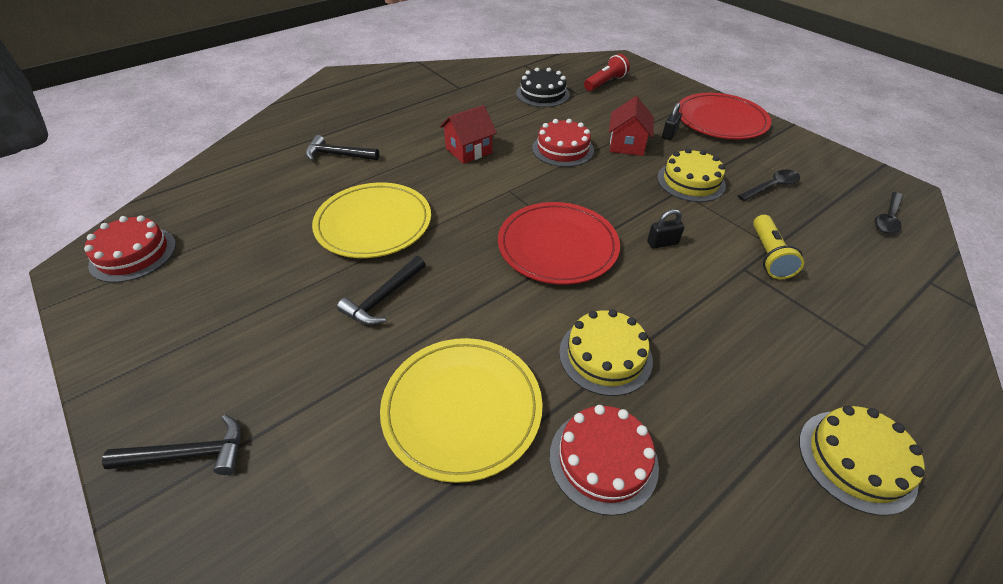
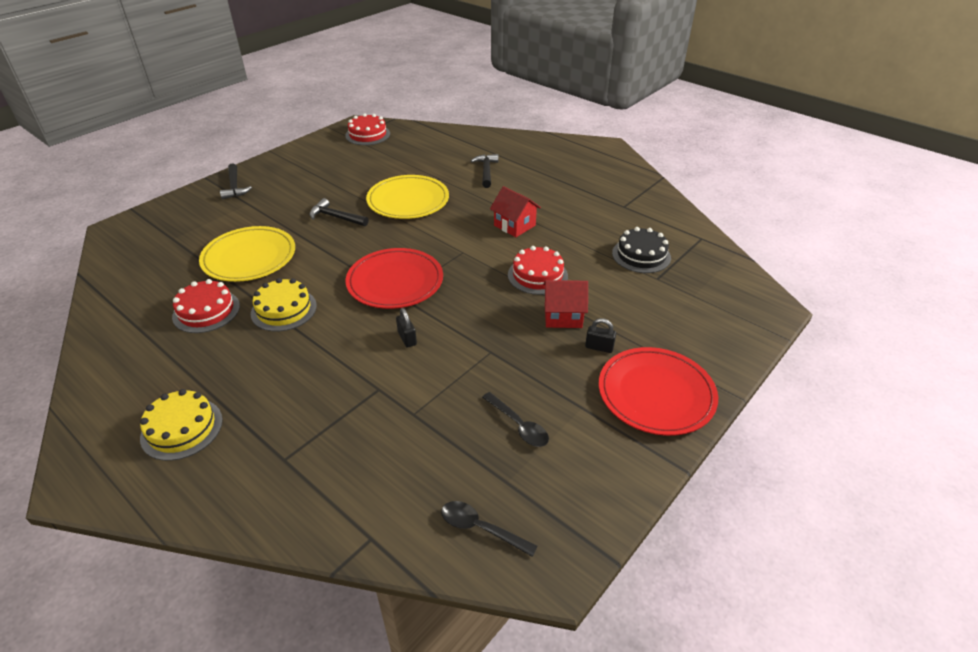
camera: 80 degrees right, 5 degrees down
red flashlight [584,54,630,91] -> none
yellow cake [657,148,726,202] -> none
yellow flashlight [753,215,804,279] -> none

